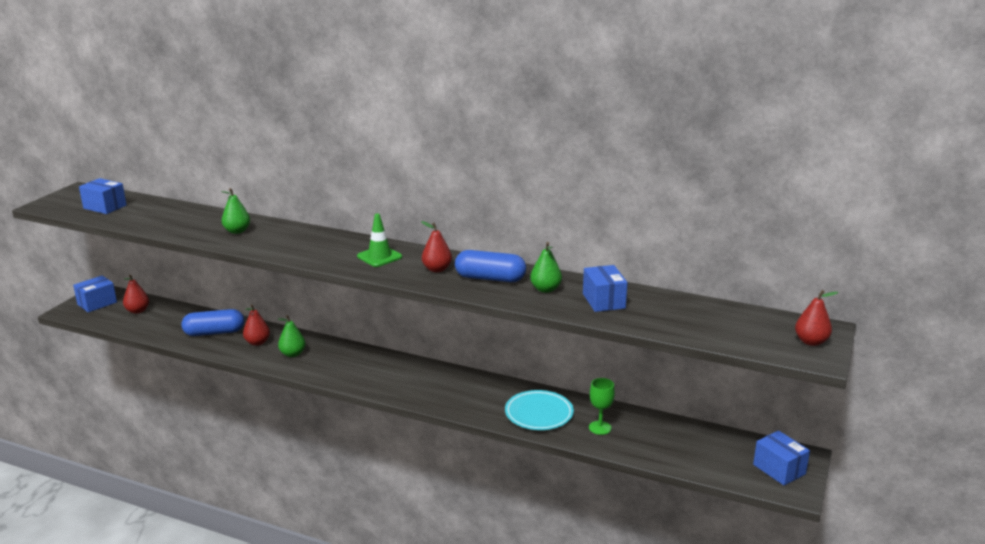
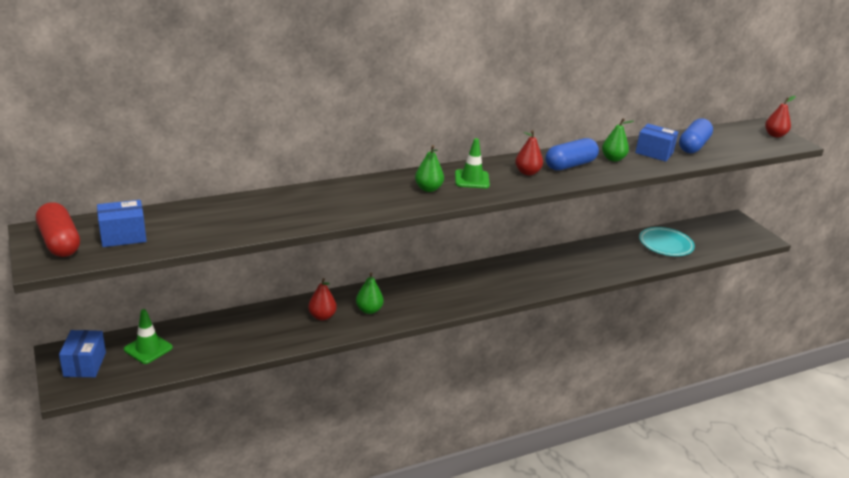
camera: 50 degrees left, 5 degrees up
red pear [123,274,149,314] -> green traffic cone [124,309,173,364]
blue capsule [182,309,244,336] -> blue capsule moved to [679,118,713,153]
green pear [221,188,250,234] -> green pear moved to [415,145,444,192]
turquoise plate [505,390,574,430] -> turquoise plate moved to [639,227,695,256]
green goblet [589,378,615,435] -> none
blue box [753,431,810,485] -> none
none -> red capsule [36,202,80,257]

